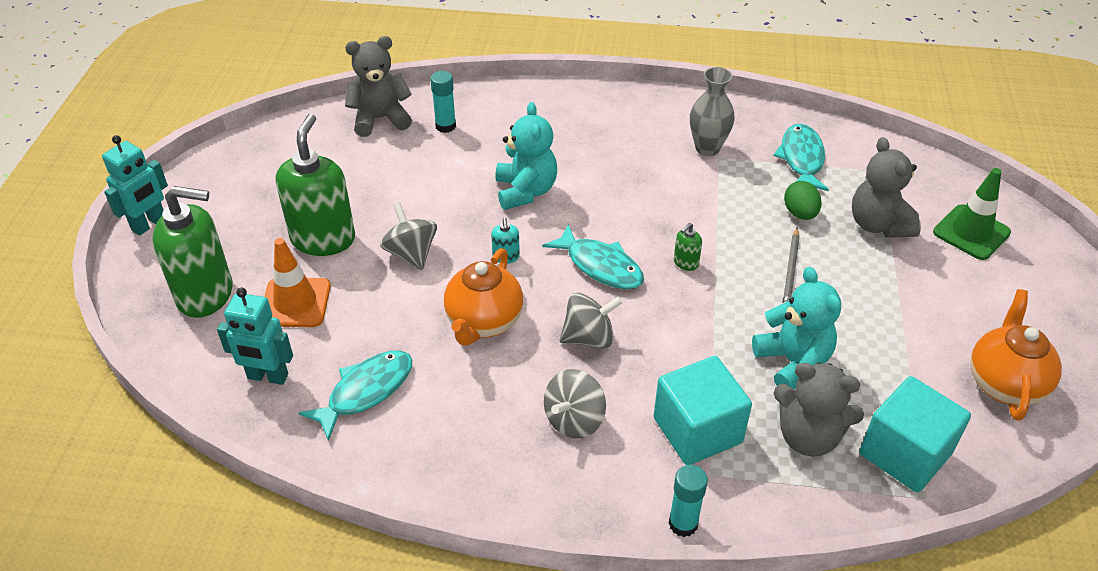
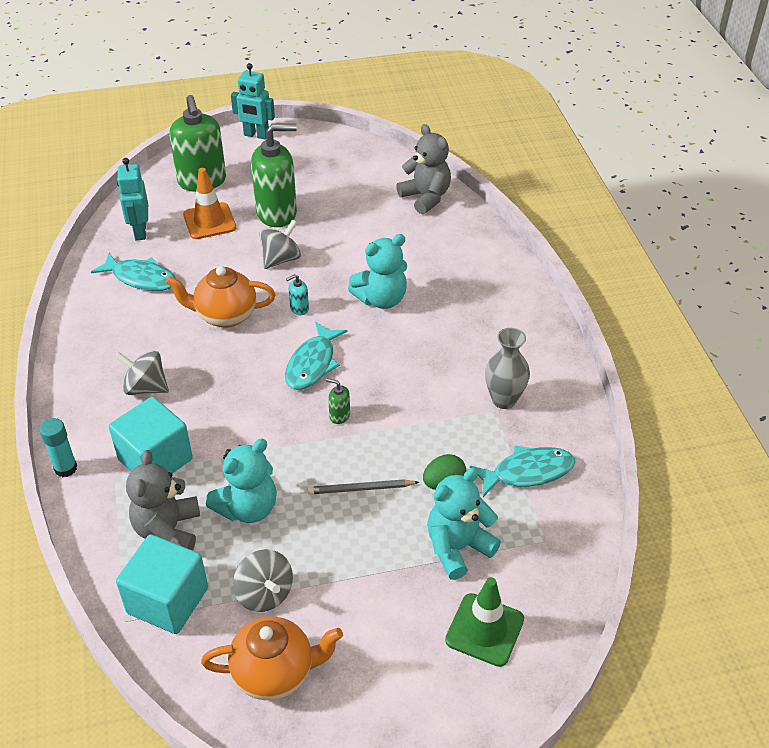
camera: 70 degrees right, 0 degrees up
turquoise glue stick [430,71,456,133] -> none
grey spinning top [560,293,623,348] -> grey spinning top moved to [233,549,293,612]
grey teddy bear [852,137,921,238] -> turquoise teddy bear [427,468,501,580]

